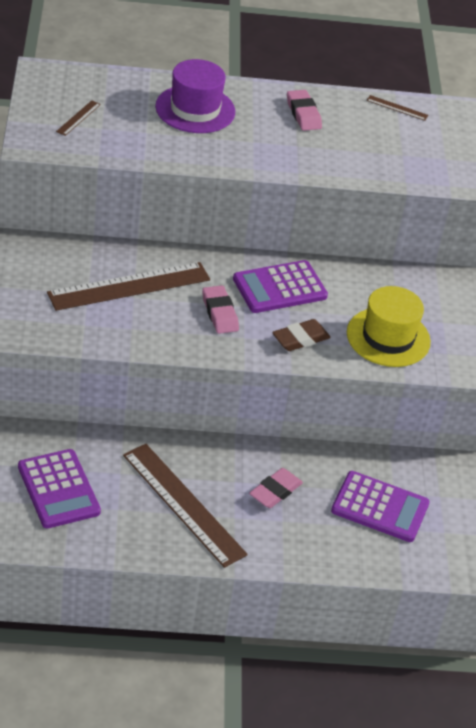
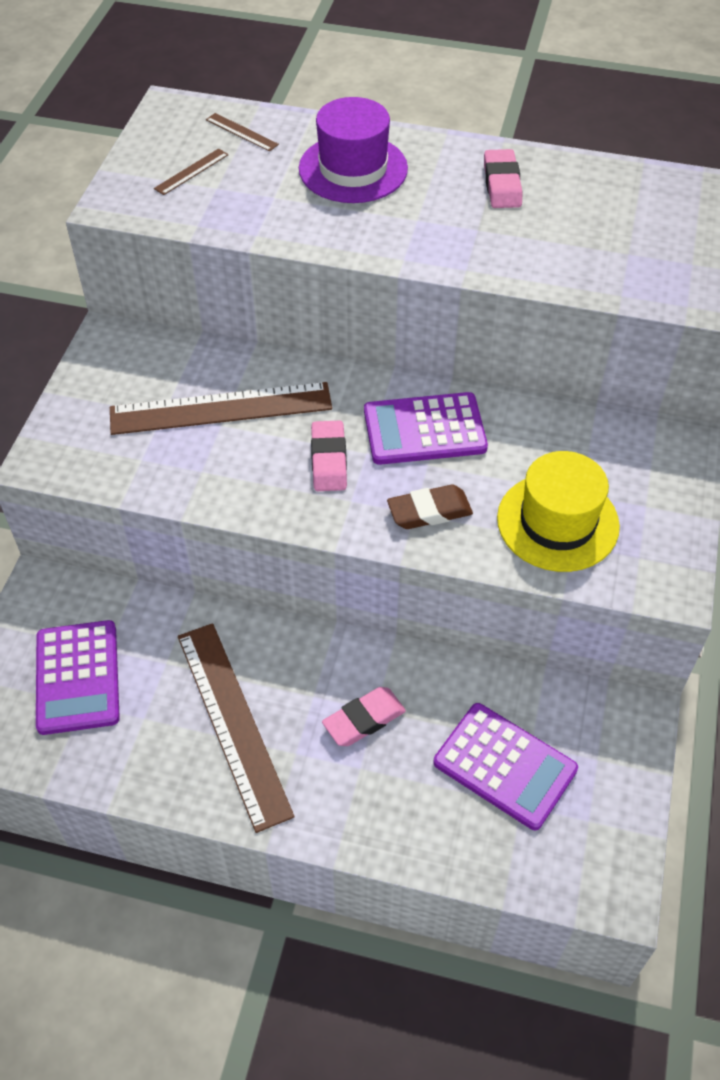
camera: 20 degrees right, 10 degrees up
brown ruler [366,95,428,121] -> brown ruler moved to [206,113,279,152]

